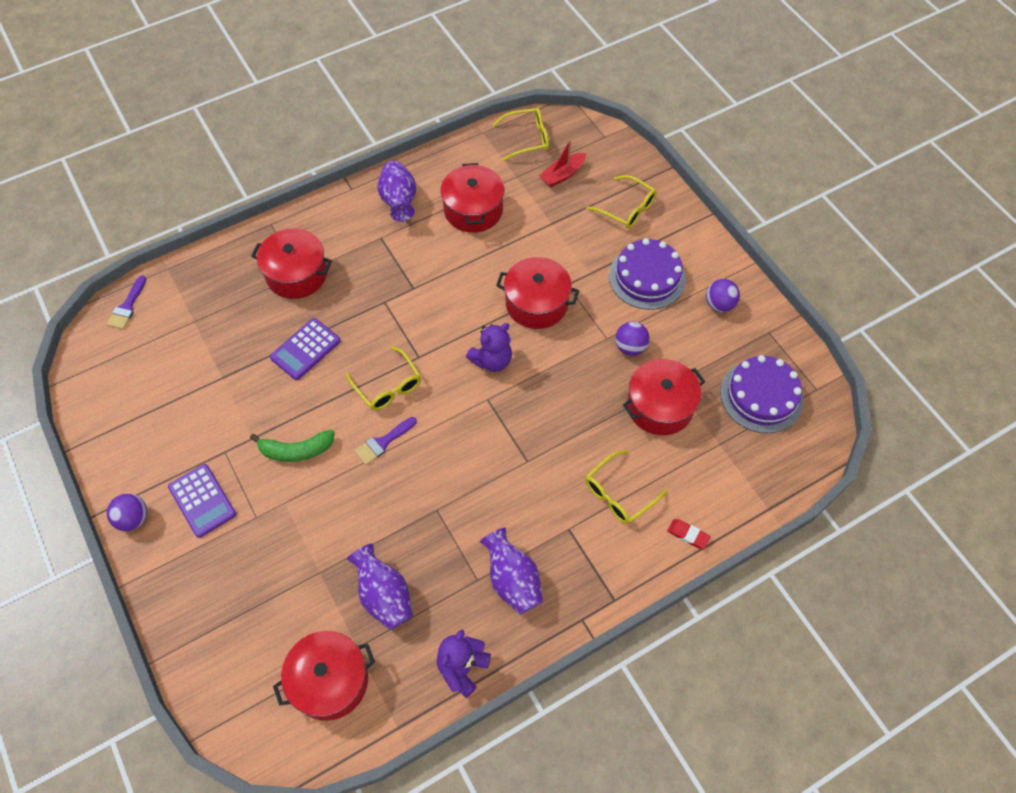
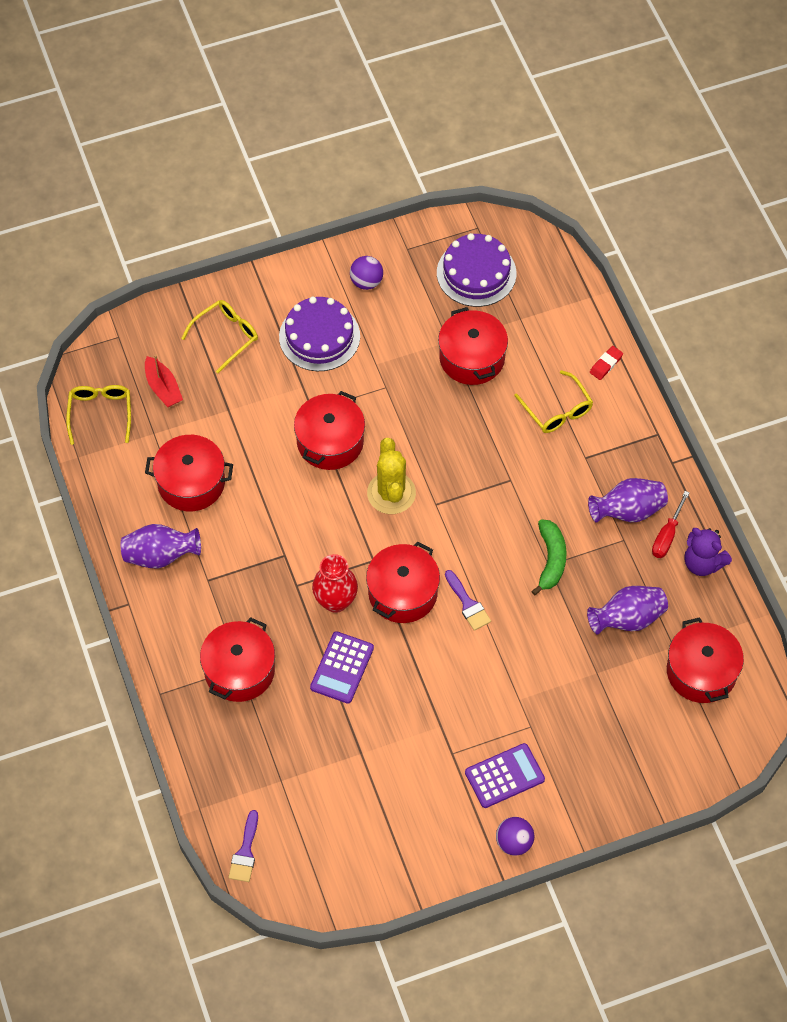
camera: 80 degrees left, 0 degrees up
purple brush [107,275,146,329] -> purple brush turned 75 degrees clockwise [229,810,258,882]
green banana [250,430,335,462] -> green banana moved to [531,519,567,596]
purple calculator [270,318,341,380] -> purple calculator turned 60 degrees clockwise [310,631,374,703]
yellow glasses [346,346,421,411] -> red pot [366,542,440,623]
purple teddy bear [466,323,512,372] -> yellow cactus [367,438,416,514]
purple ball [615,322,650,356] -> none
none -> red vase [312,554,358,613]
none -> red screwdriver [652,491,689,558]

